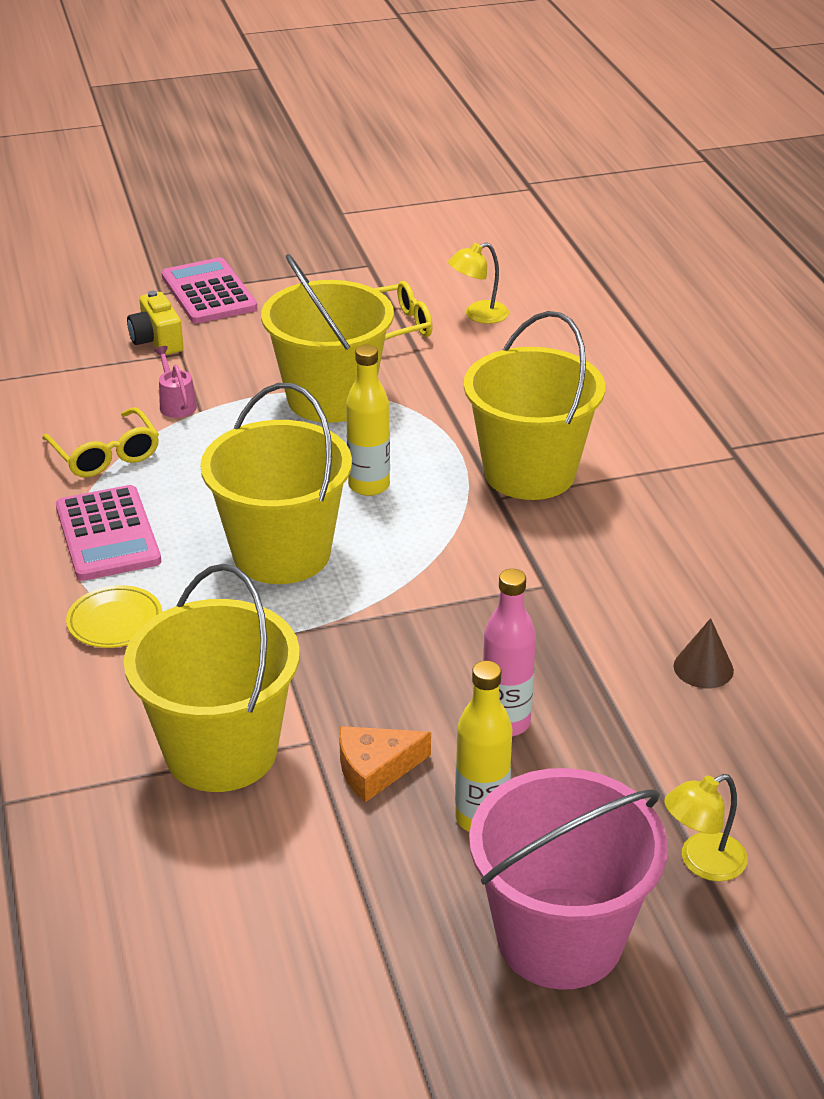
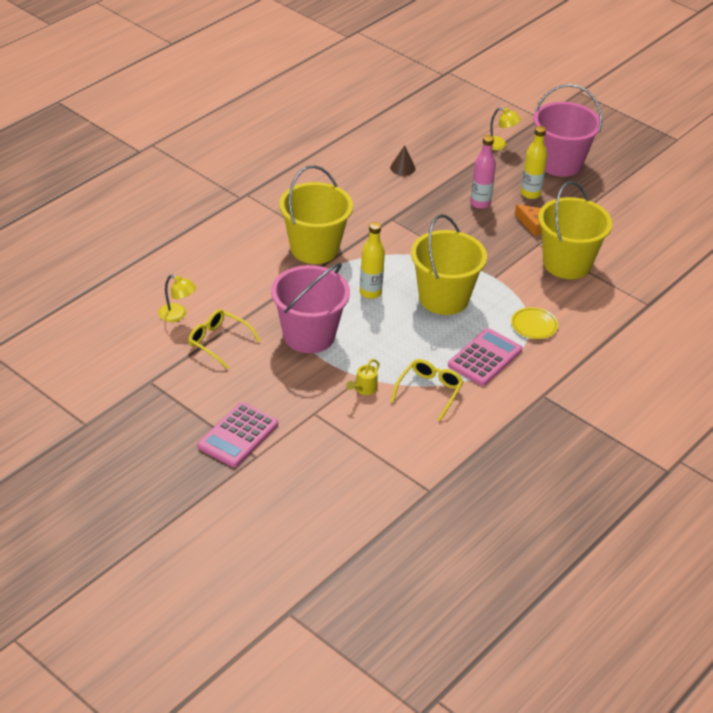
camera: 125 degrees left, 5 degrees up
yellow camera [127,291,184,355] -> none
pink watering can [154,346,197,418] -> yellow watering can [346,359,380,395]
yellow bucket [261,254,394,423] -> pink bucket [271,263,350,353]

